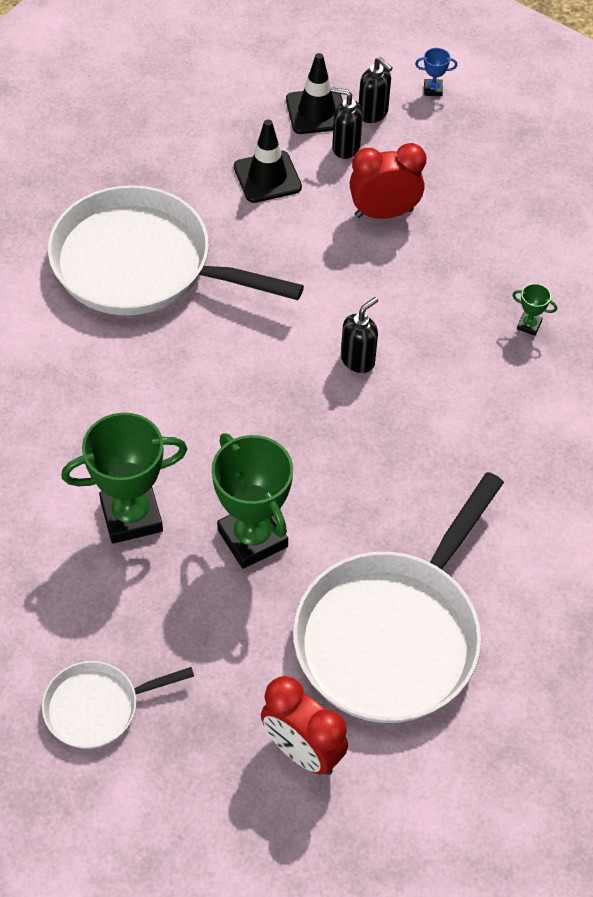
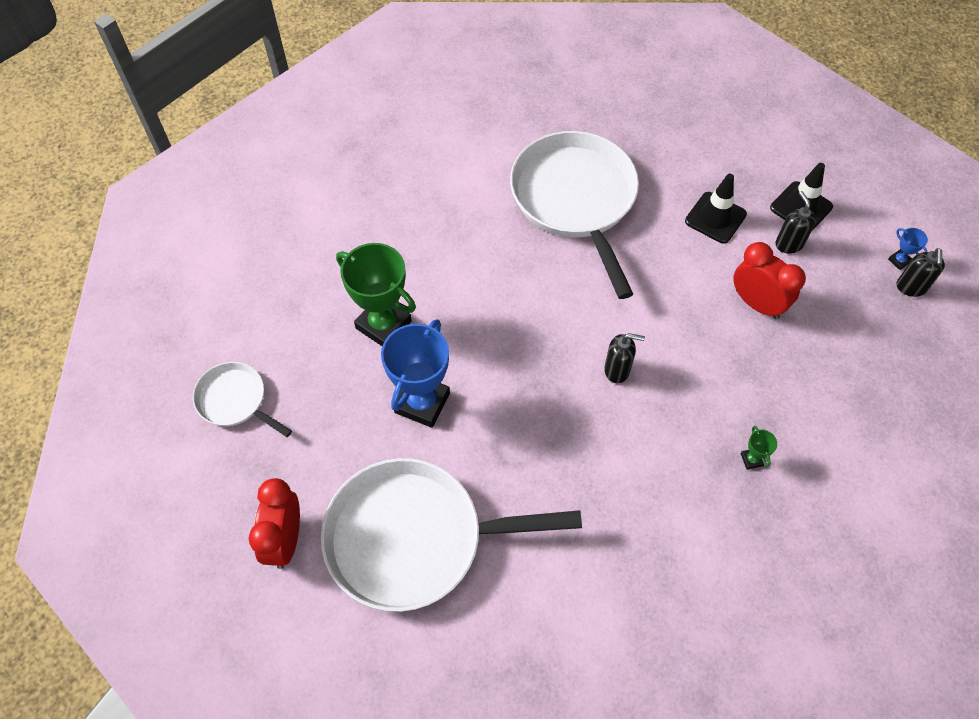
camera: 55 degrees right, 5 degrees up
green trophy [212,433,293,569] -> blue trophy [381,319,450,428]
black soap dispenser [359,57,393,123] -> black soap dispenser moved to [897,248,945,297]

